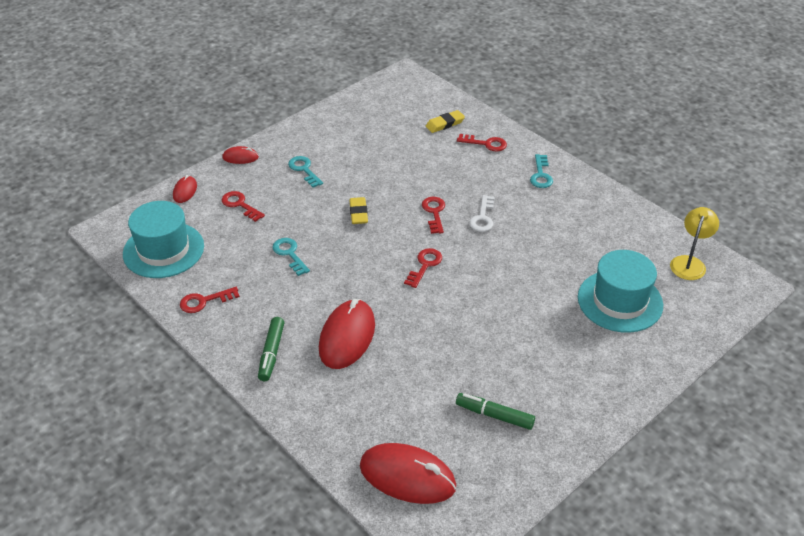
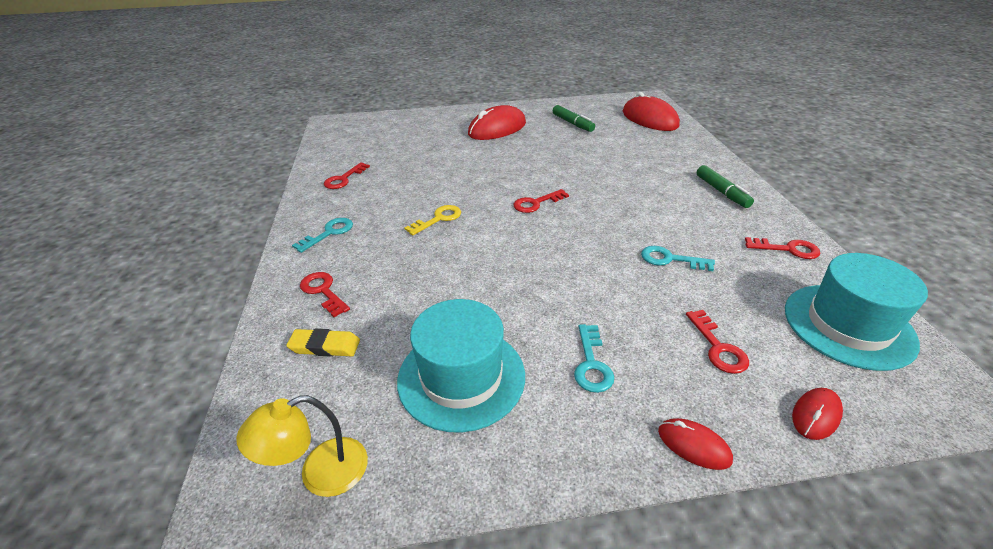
camera: 145 degrees left, 5 degrees down
green marker [258,317,284,381] -> green marker turned 120 degrees clockwise [697,165,754,208]
turquoise key [272,238,310,276] -> turquoise key turned 105 degrees clockwise [641,246,715,271]
red mouse [319,299,375,369] -> red mouse moved to [468,105,526,140]
yellow eraser [349,197,368,224] -> none
red key [422,197,445,234] -> red key moved to [324,162,370,189]
white key [469,195,495,232] -> yellow key [405,205,461,235]
turquoise hat [578,250,663,333] -> turquoise hat moved to [397,299,525,433]
yellow lamp [670,207,719,280] -> yellow lamp moved to [236,395,368,497]

